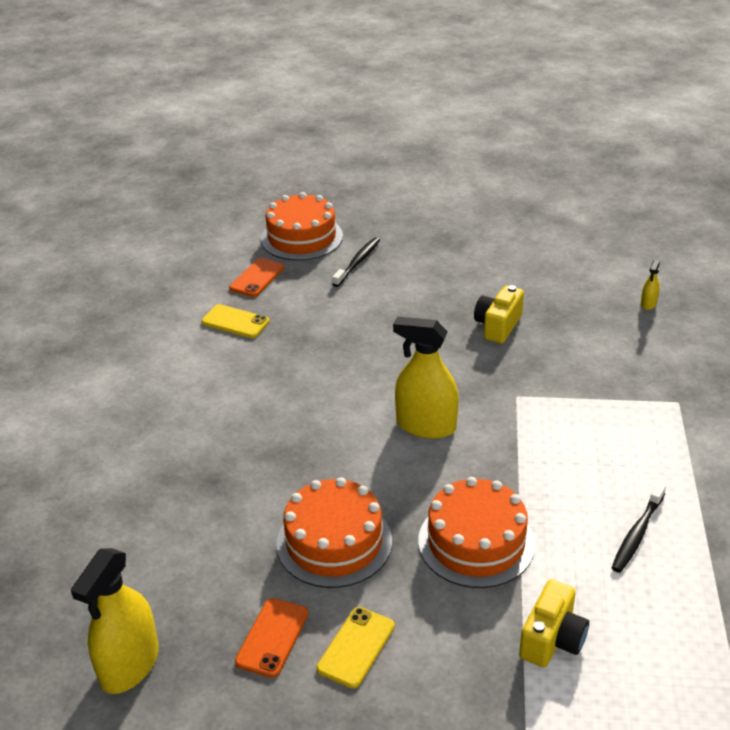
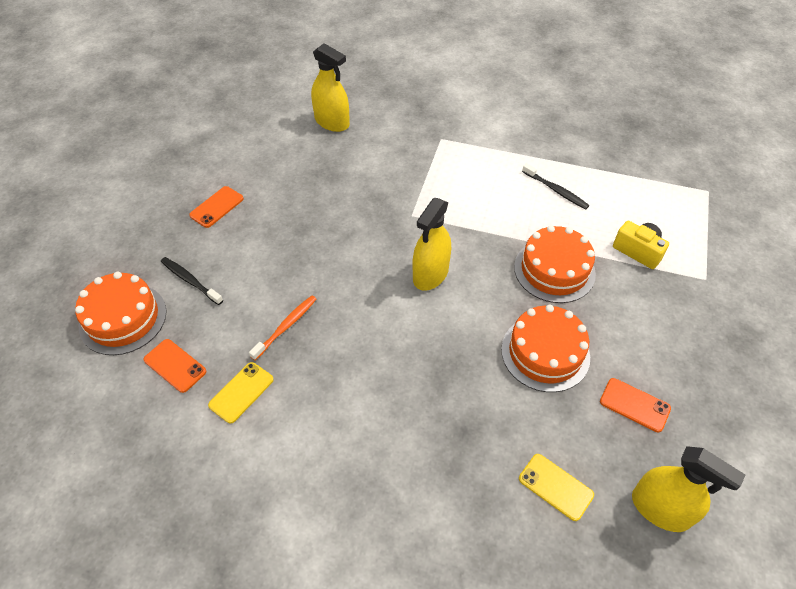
camera: 80 degrees left, 15 degrees up
yellow phone [316,607,395,689] -> yellow phone moved to [519,454,594,521]
yellow camera [474,285,524,343] -> none
yellow spray bottle [641,260,660,310] -> yellow spray bottle [311,43,350,132], size x2.26
none -> orange phone [189,186,244,228]
none -> orange toothbrush [249,296,317,360]

